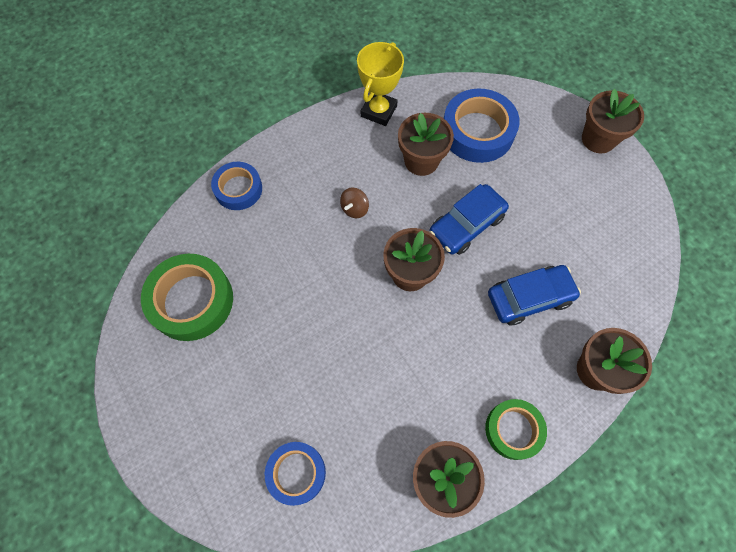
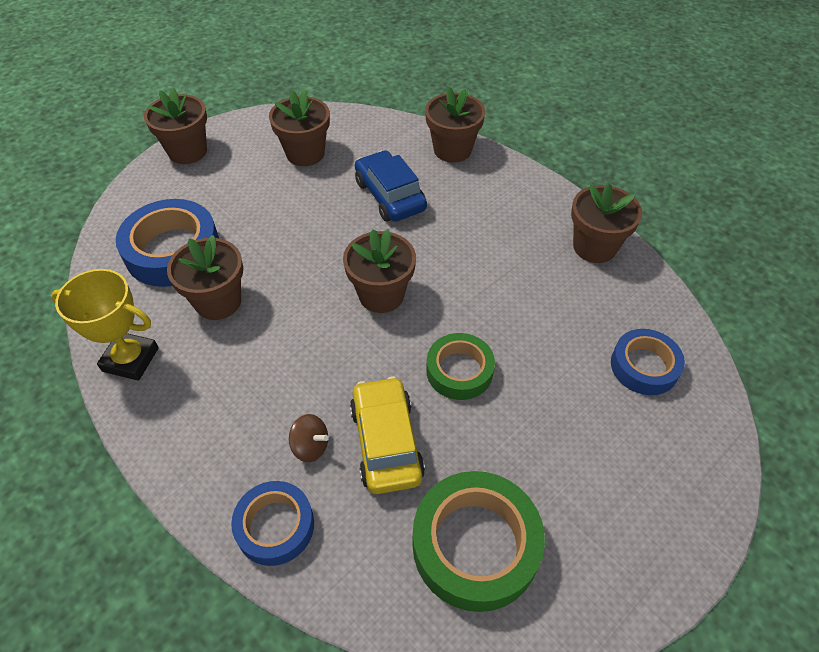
camera: 100 degrees left, 15 degrees down
brown spinning top [340,188,369,218] -> brown spinning top moved to [289,414,329,462]
blue car [429,184,509,255] -> none
green tape [485,399,547,460] -> green tape moved to [426,333,495,400]
none -> brown flower pot [269,90,330,166]
none -> yellow car [350,376,425,494]

